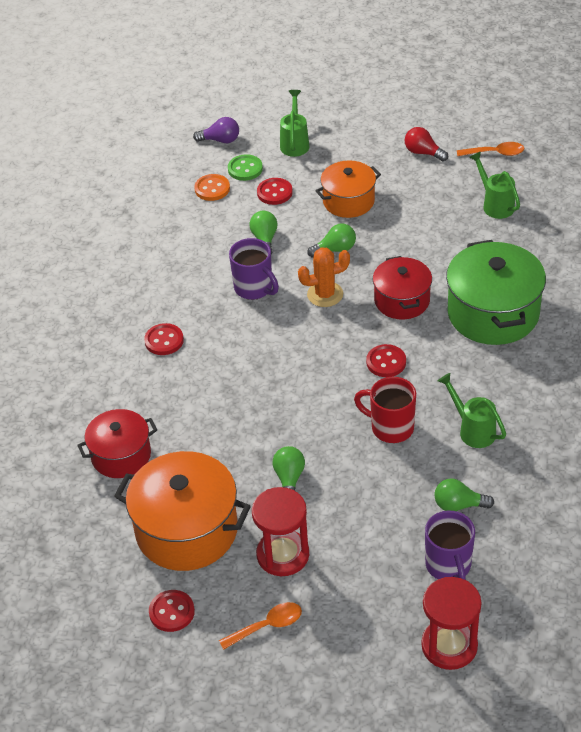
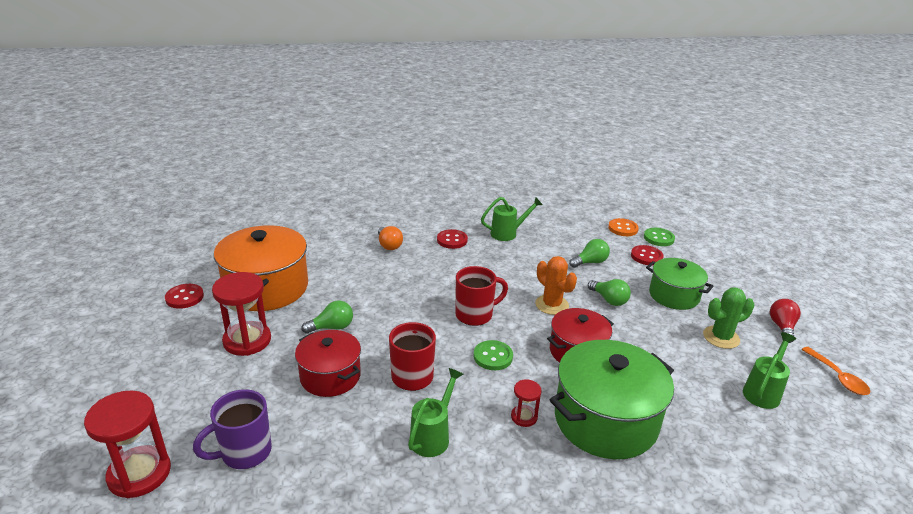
camera: 65 degrees right, 15 degrees down
red pot [77,409,157,478] -> red pot moved to [295,330,361,397]
purple light bulb [193,117,239,143] -> none
orange spoon [219,602,302,650] -> none
purple mug [229,238,279,300] -> none
green watering can [280,90,310,157] -> green watering can moved to [481,197,543,241]
orange pot [315,160,381,218] -> green pot [646,258,714,310]
red button [366,344,406,377] -> green button [474,340,513,370]
green light bulb [434,478,494,511] -> none
none -> orange light bulb [378,226,403,250]
none -> red mug [455,266,508,326]
none -> red hourglass [511,379,542,427]
none -> green cactus [703,287,754,349]

